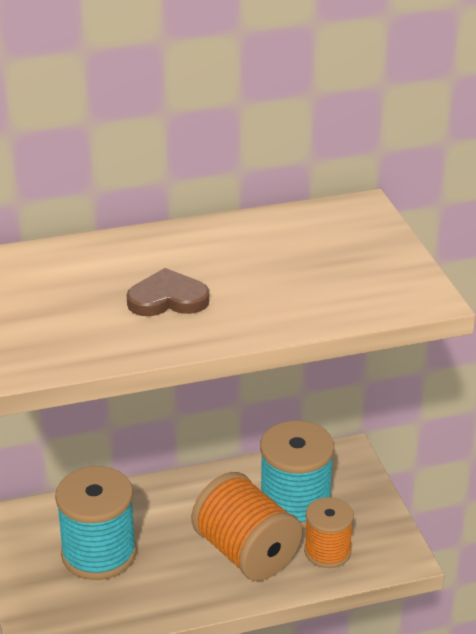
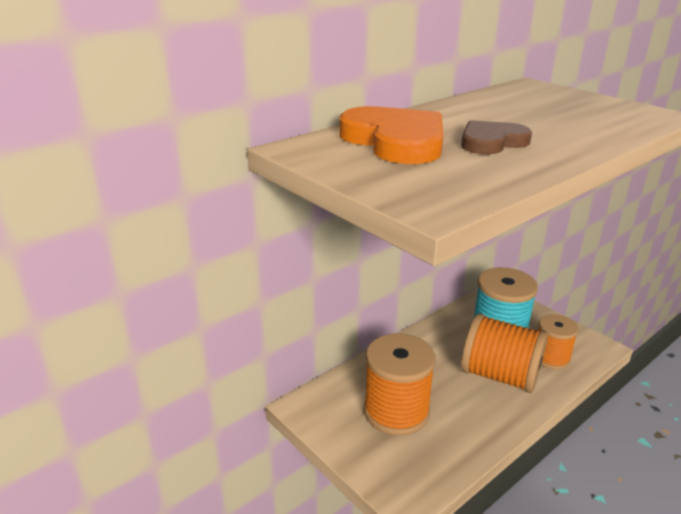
camera: 25 degrees left, 5 degrees down
turquoise spool [55,466,137,580] -> orange spool [364,333,436,436]
none -> orange heart [339,106,443,164]

